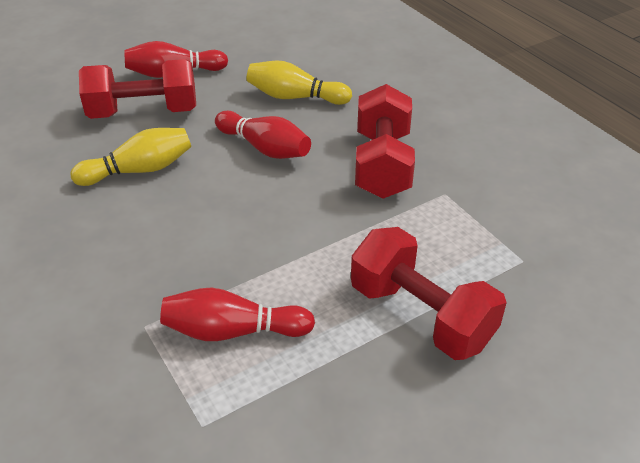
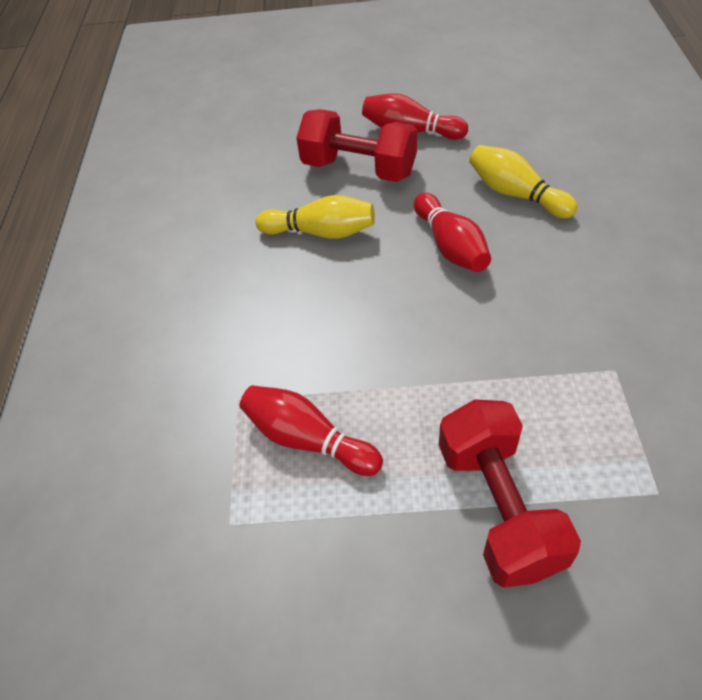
camera: 35 degrees right, 10 degrees up
red dumbbell [355,84,415,199] -> none

